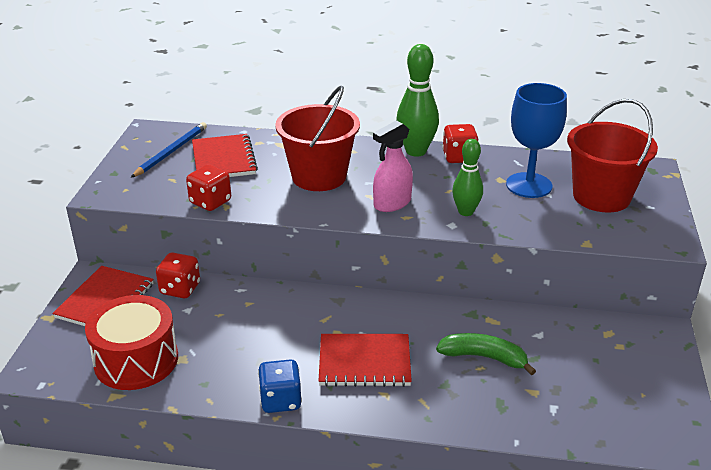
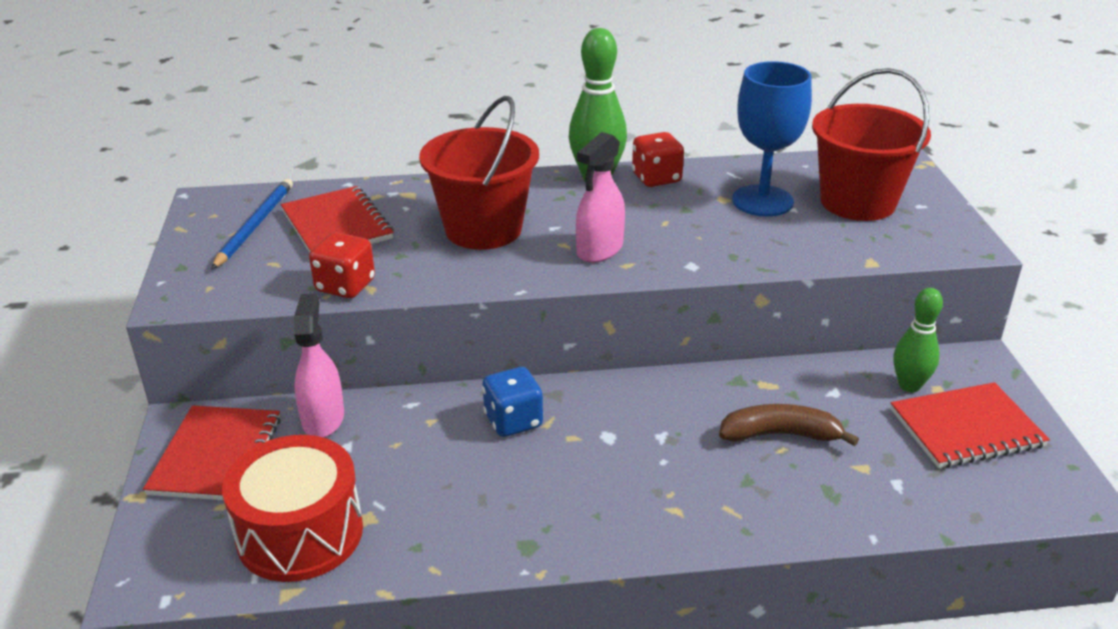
camera: 15 degrees left, 0 degrees up
red dice [156,253,200,298] -> pink spray bottle [294,294,344,438]
blue dice [258,359,302,413] -> blue dice moved to [482,367,543,437]
red notebook [319,334,412,387] -> red notebook moved to [890,382,1050,468]
green banana [436,333,536,375] -> brown banana [719,404,859,446]
green bowling pin [452,139,483,216] -> green bowling pin moved to [893,288,943,392]

